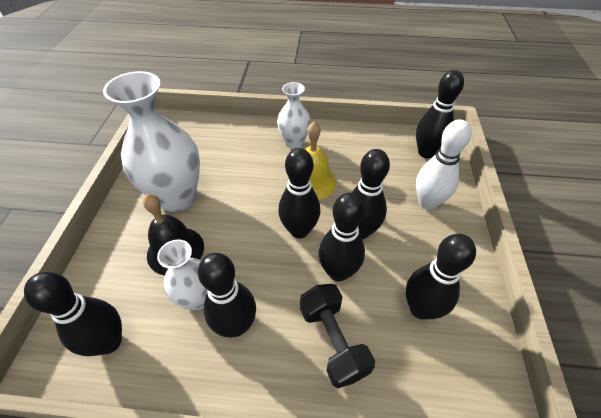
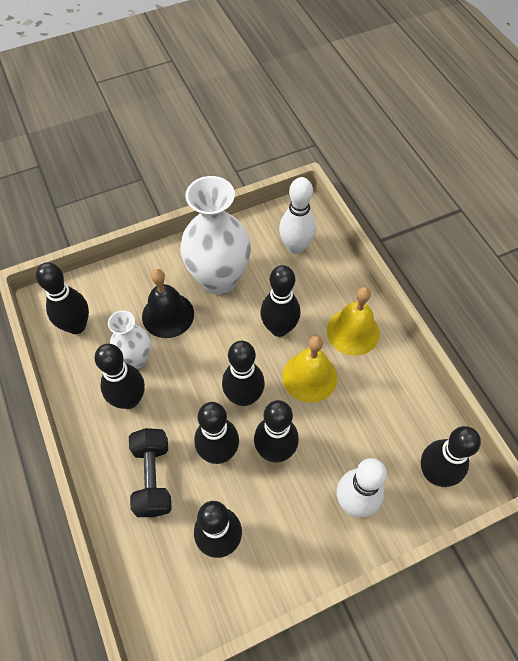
camera: 60 degrees right, 10 degrees up
white vase [277,82,311,149] -> yellow bell [327,287,380,356]
black dumbbell [300,284,375,388] -> black dumbbell turned 45 degrees counterclockwise [129,428,172,517]
none -> black bowling pin [260,265,300,337]
none -> white bowling pin [279,177,316,254]

